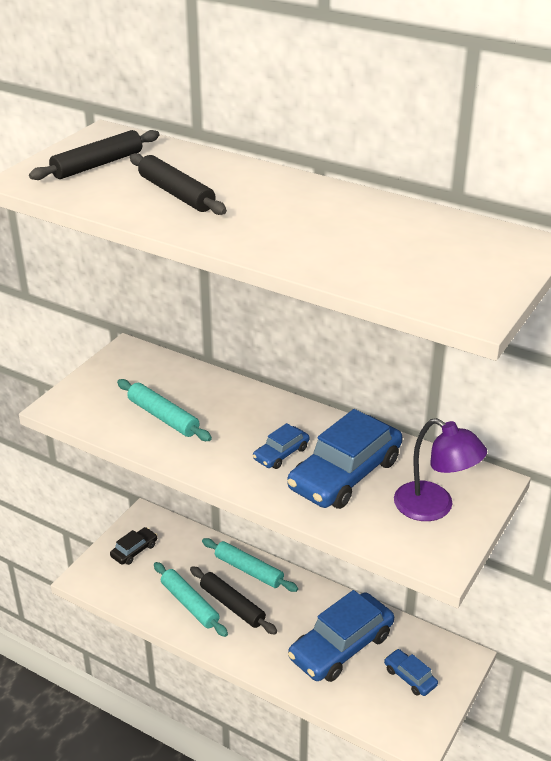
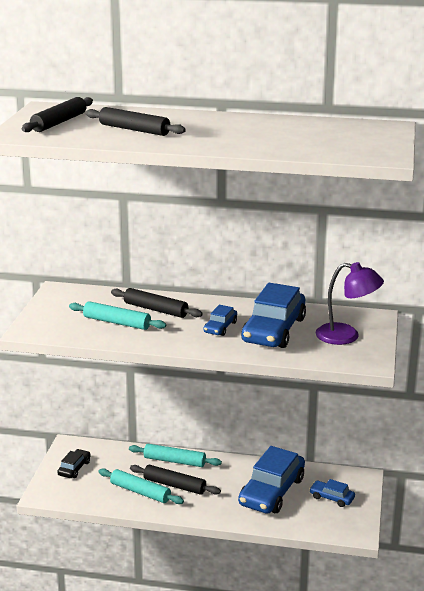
camera: 20 degrees left, 10 degrees down
none -> black rolling pin [111,288,203,318]

